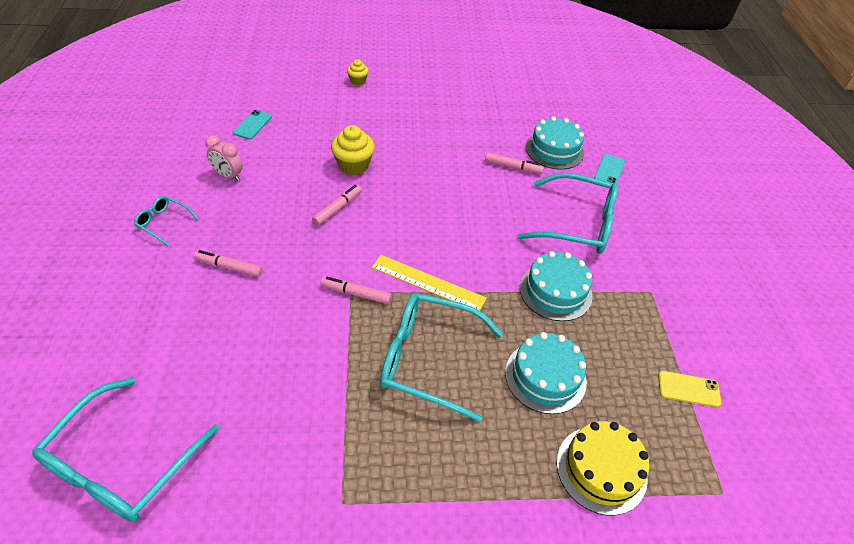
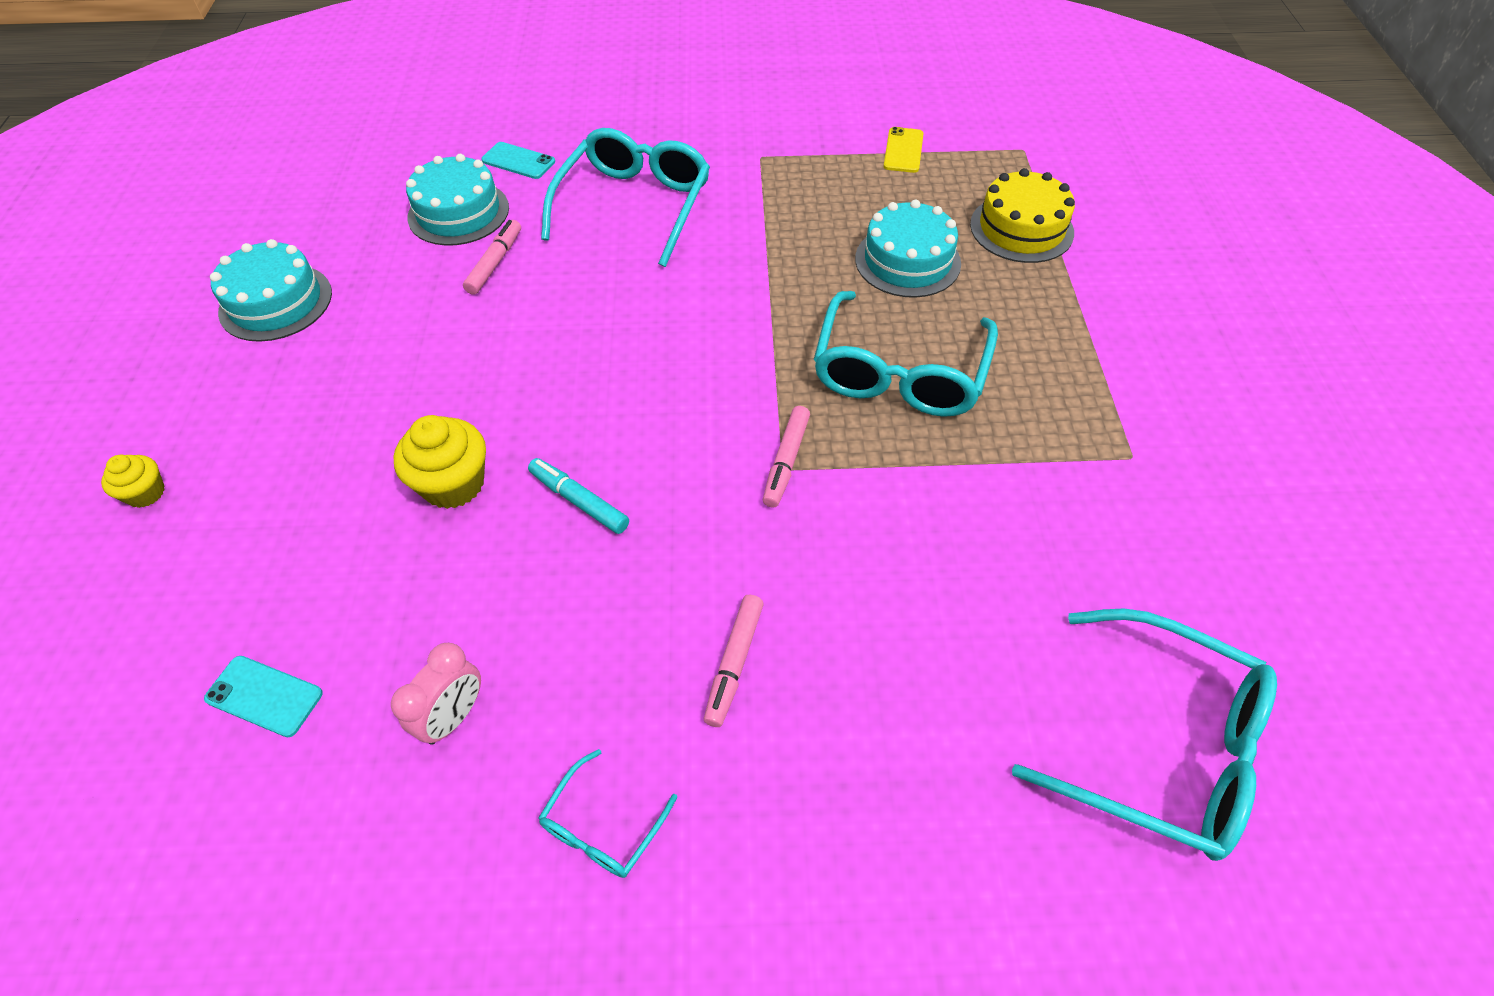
camera: 85 degrees left, 5 degrees up
pink marker [312,185,362,226] -> turquoise marker [528,458,629,534]
yellow ruler [372,255,487,311] -> none
turquoise cake [520,251,593,321] -> turquoise cake moved to [210,239,332,342]

